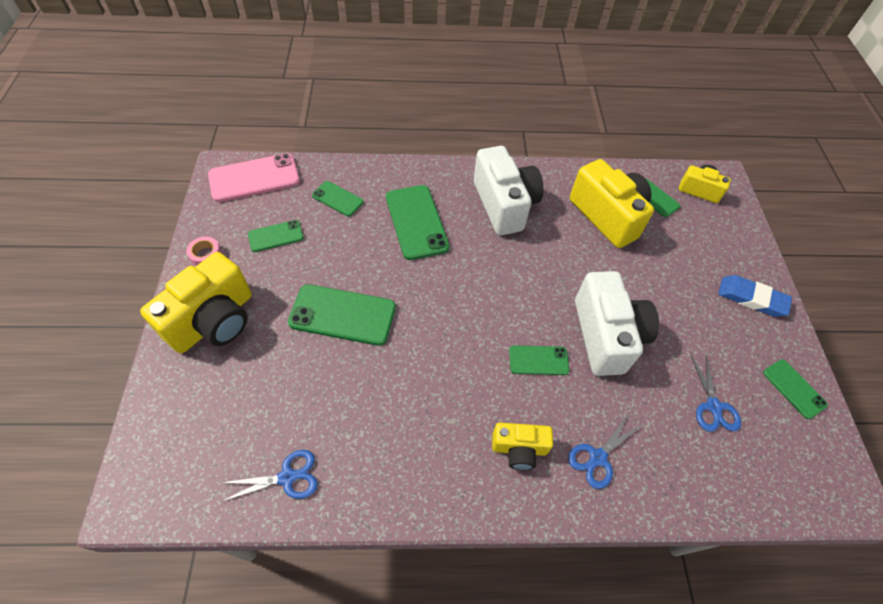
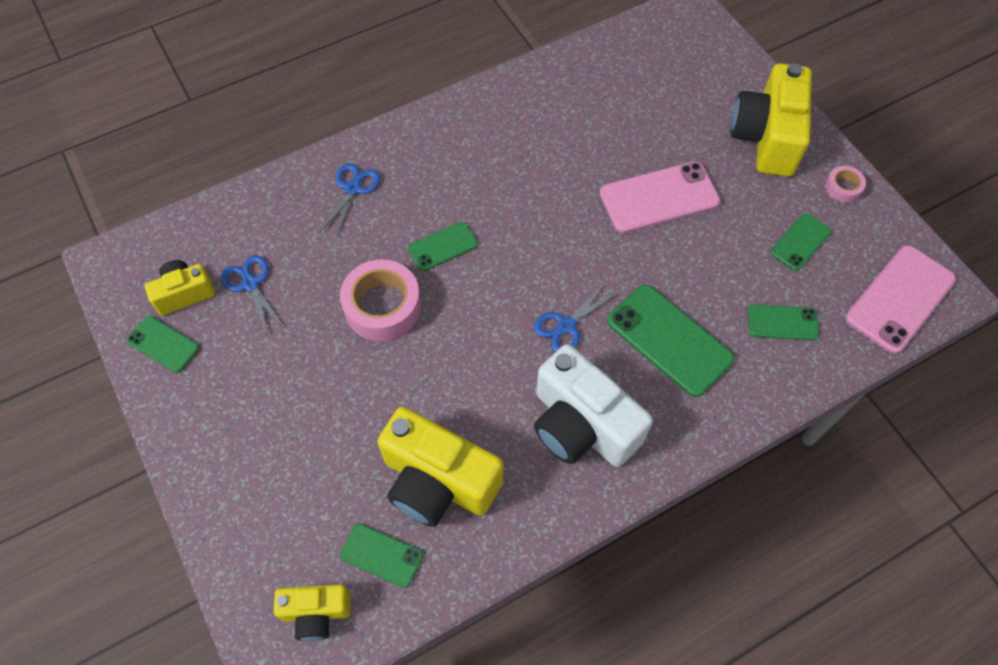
camera: 155 degrees right, 5 degrees up
blue scissors [221,450,318,502] -> blue scissors moved to [534,283,619,352]
green phone [288,284,396,346] -> pink phone [599,161,720,233]
yellow camera [492,423,553,470] -> yellow camera moved to [145,260,215,315]
white camera [575,271,659,376] -> pink tape [340,259,421,341]
blue eraser [718,275,792,317] -> none

